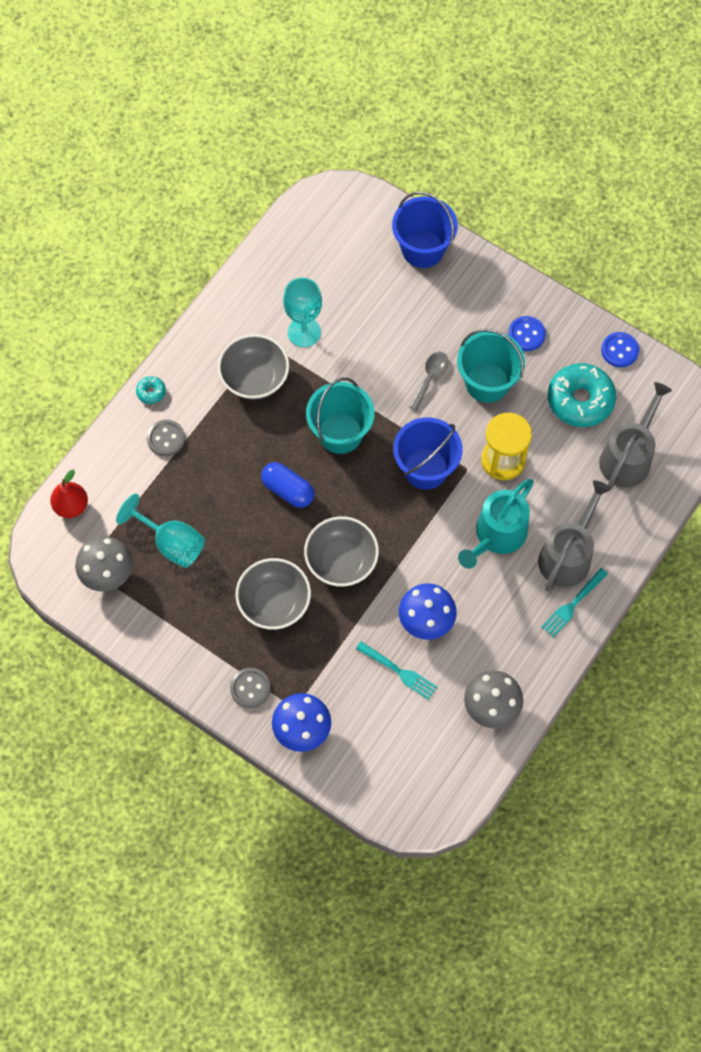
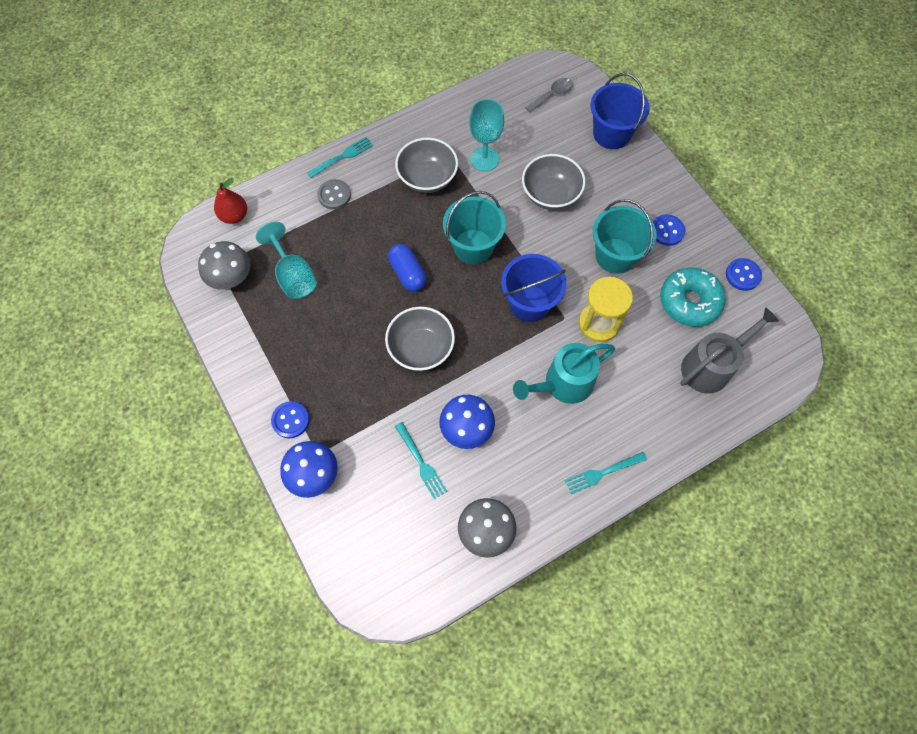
camera: 25 degrees right, 0 degrees up
turquoise donut [136,376,166,404] -> turquoise fork [307,137,373,178]
grey button [230,668,271,708] -> blue button [271,401,309,438]
grey bowl [236,558,311,630] -> grey bowl moved to [522,154,586,210]
grey spoon [409,352,448,411] -> grey spoon moved to [525,78,573,112]
grey watering can [538,480,611,591] -> none

